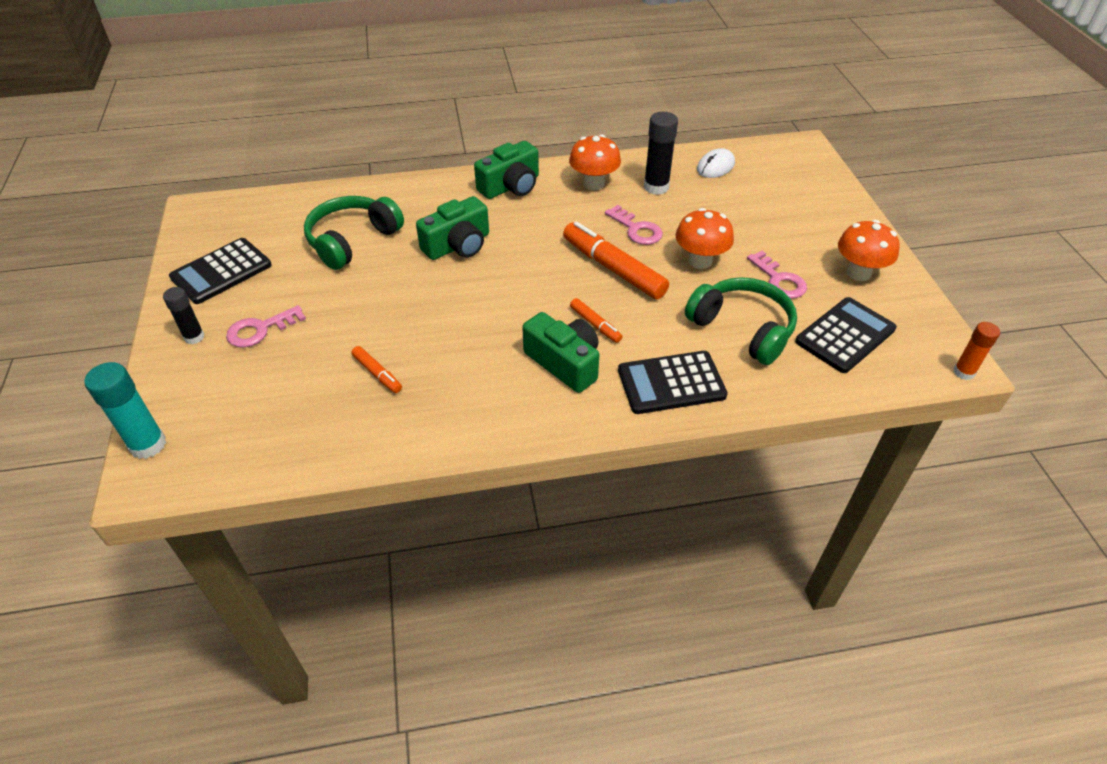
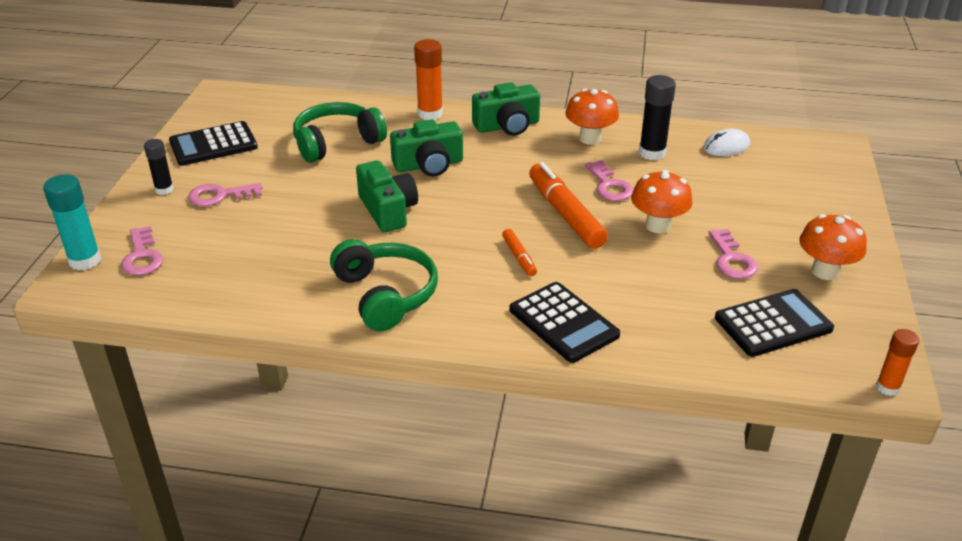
camera: 20 degrees right, 10 degrees down
orange marker [351,346,402,393] -> none
green camera [522,312,599,393] -> green camera moved to [356,160,418,232]
black calculator [618,351,728,414] -> black calculator turned 135 degrees counterclockwise [510,282,620,363]
green headphones [685,277,797,365] -> green headphones moved to [330,239,438,331]
none -> pink key [121,226,163,276]
none -> orange glue stick [414,39,443,120]

